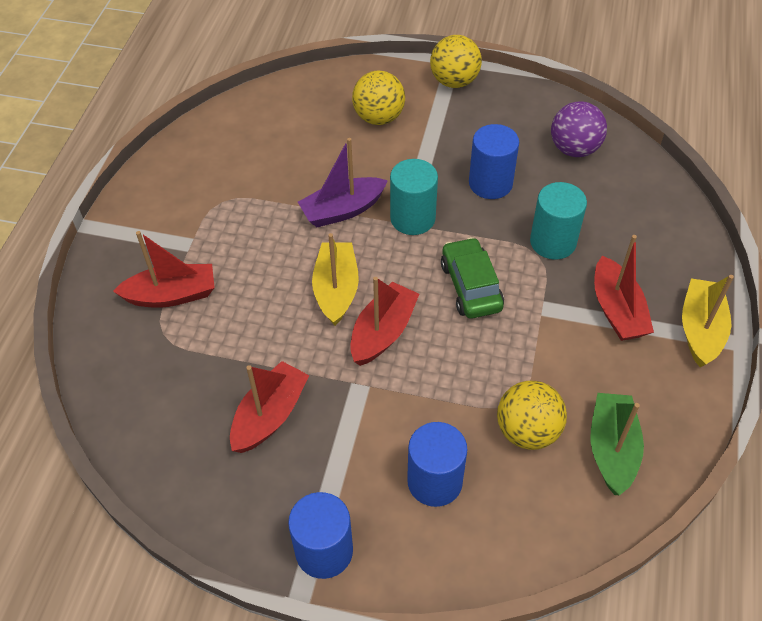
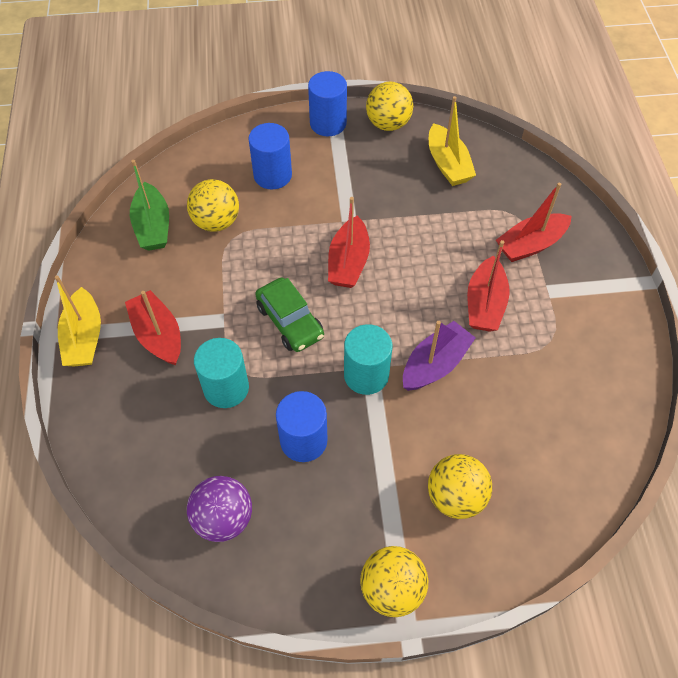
camera: 160 degrees right, 5 degrees up
red boat [230,361,309,453] -> red boat moved to [467,240,510,332]
yellow boat [312,233,359,326] -> yellow boat moved to [429,96,476,186]
none -> yellow ball [366,82,413,131]

